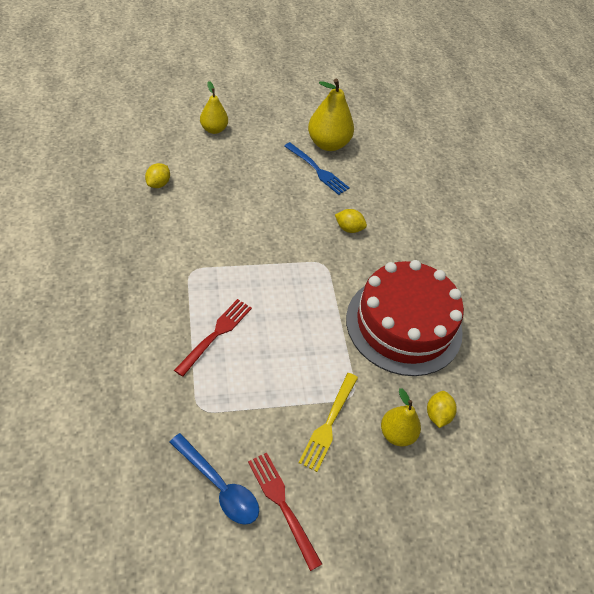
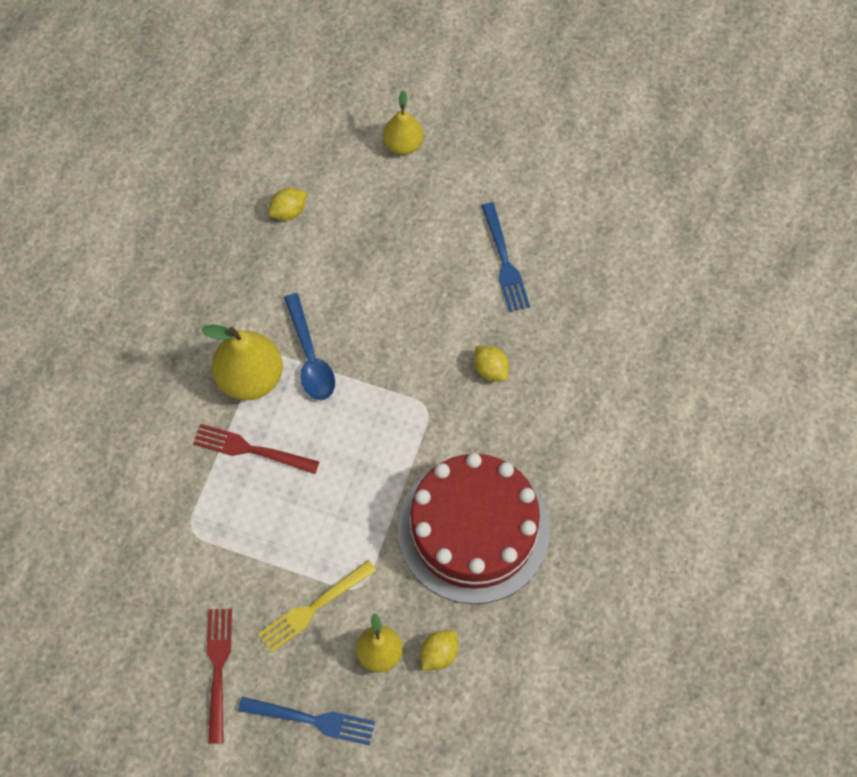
camera: 35 degrees right, 15 degrees up
blue spoon [169,433,259,525] -> blue spoon moved to [284,293,335,400]
red fork [174,299,252,377] -> red fork turned 135 degrees counterclockwise [193,424,319,474]
yellow pear [308,79,354,151] -> yellow pear moved to [201,325,283,400]
none -> blue fork [238,697,375,745]

